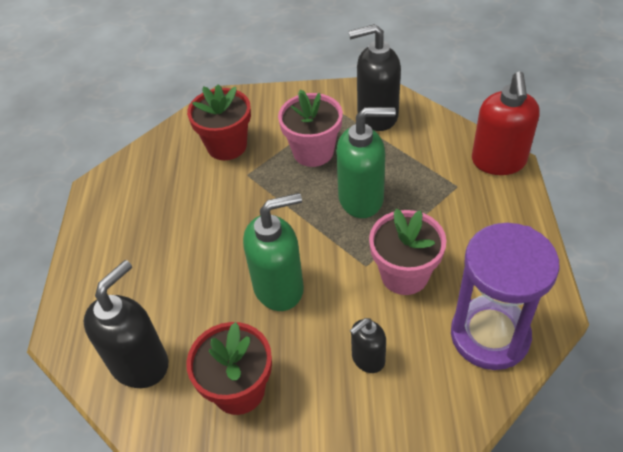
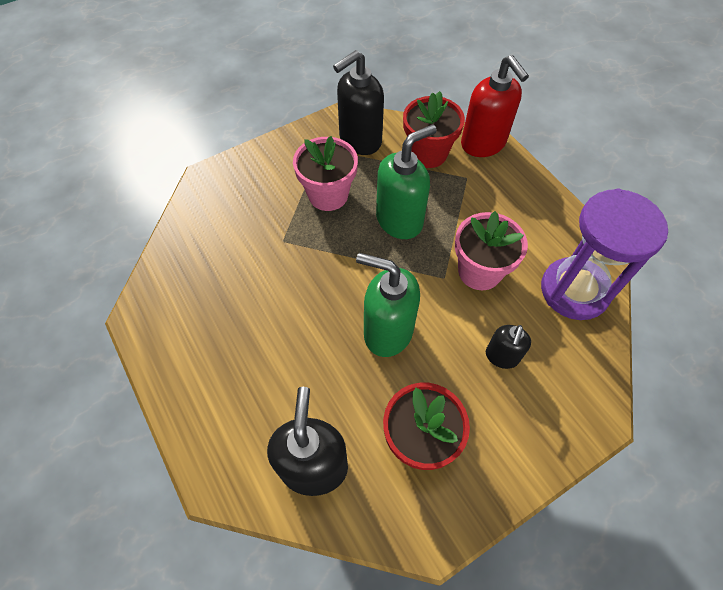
camera: 35 degrees left, 10 degrees up
red flower pot [187,84,251,160] -> red flower pot moved to [403,91,465,168]
green soap dispenser [243,193,304,311] -> green soap dispenser turned 105 degrees counterclockwise [356,253,420,357]

